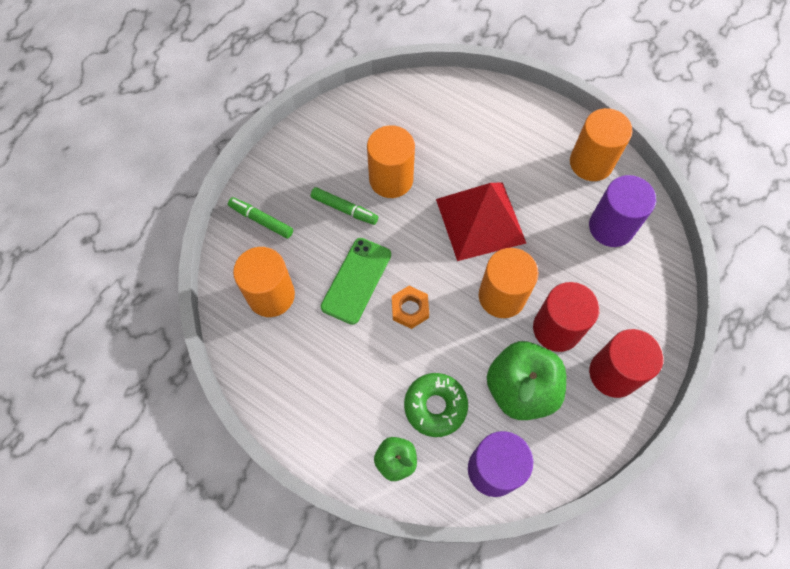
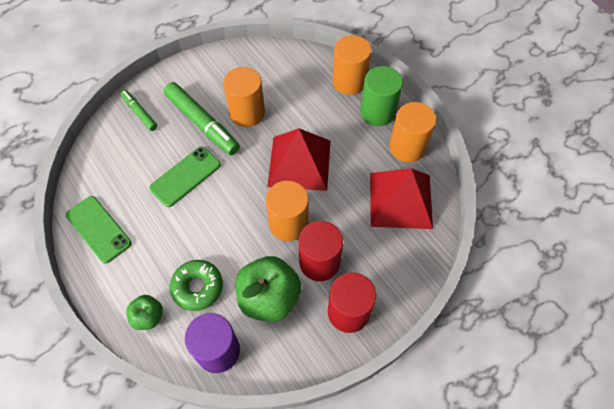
camera: 20 degrees right, 5 degrees down
orange cylinder [233,247,295,317] -> orange cylinder moved to [332,35,371,95]
green marker [311,187,378,225] -> green marker [164,82,240,155], size x1.81
orange nut [392,286,429,329] -> none
purple cylinder [589,175,656,247] -> red pyramid [370,168,433,229]
none -> green phone [66,196,132,264]
none -> green cylinder [360,66,403,126]

